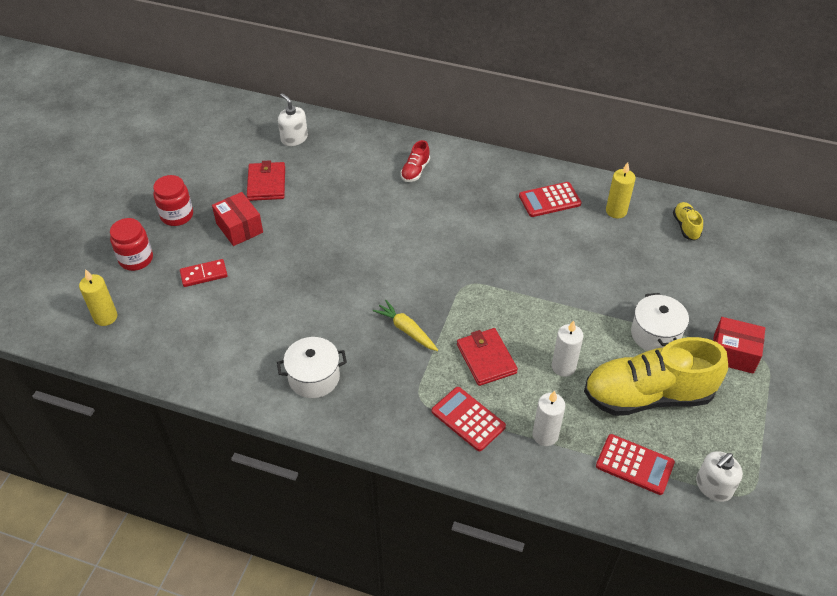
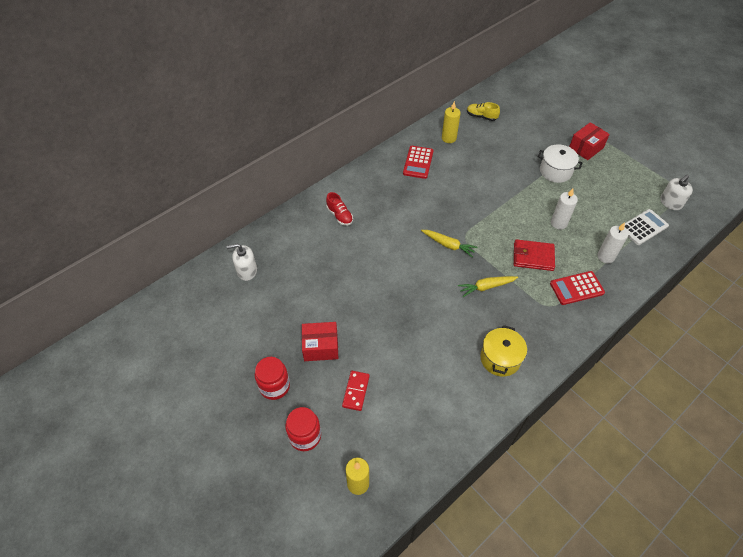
camera: 60 degrees left, 5 degrees up
red wallet [247,160,285,201] -> none
white pot [277,337,347,398] -> yellow pot [480,325,527,377]
yellow shoe [584,337,728,416] -> none
red calculator [596,434,675,495] -> white calculator [624,209,669,245]
white soap dispenser [696,451,743,502] -> white soap dispenser turned 60 degrees clockwise [660,175,693,210]
none -> yellow carrot [421,230,478,257]

